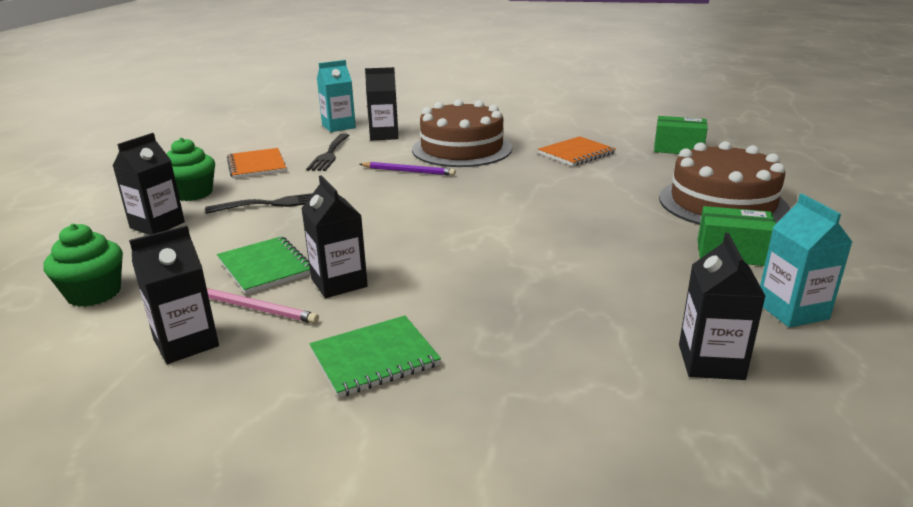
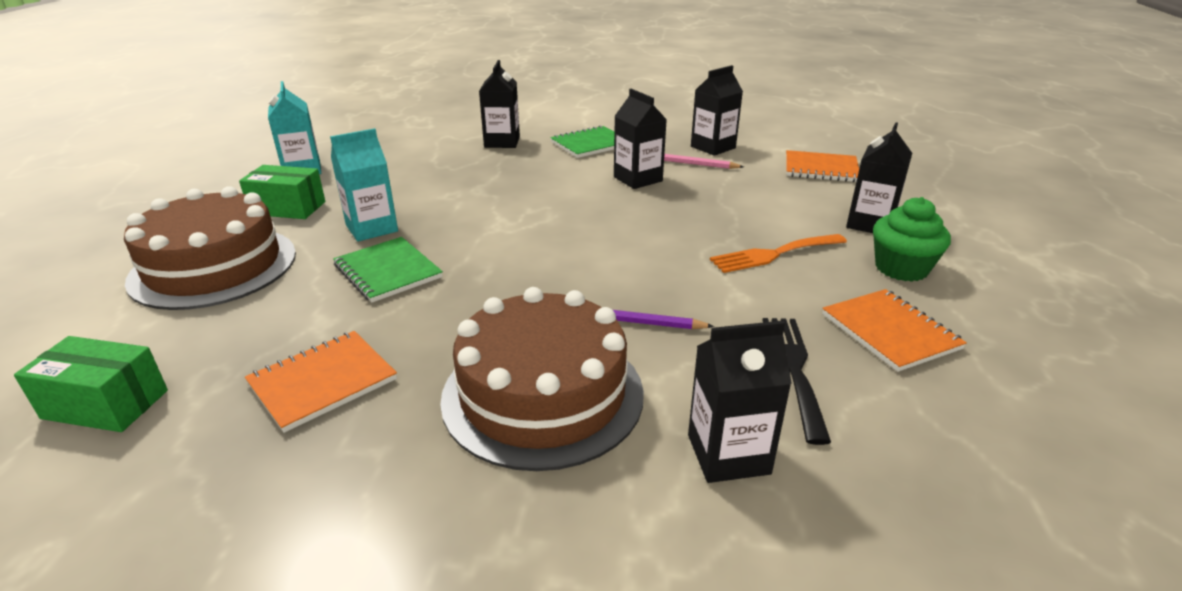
camera: 175 degrees right, 5 degrees up
green cupcake [44,223,123,307] -> orange notebook [786,150,859,182]
black fork [205,193,313,214] -> orange fork [710,234,847,273]
green notebook [217,236,310,294] -> green notebook moved to [333,237,443,303]
turquoise carton [317,60,356,132] -> turquoise carton moved to [330,128,398,241]
black carton [679,233,766,380] -> black carton moved to [479,60,520,148]

